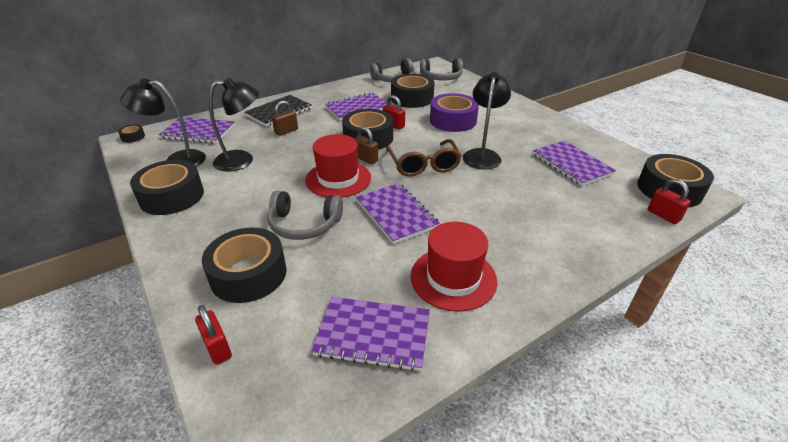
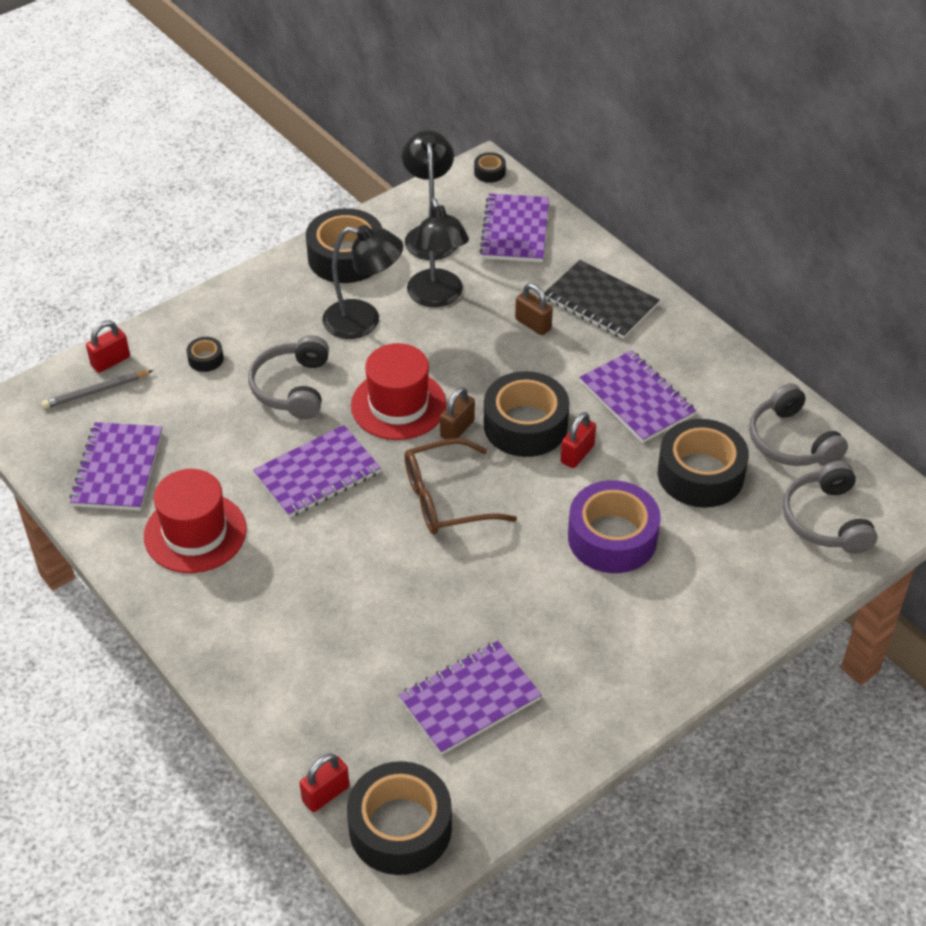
camera: 85 degrees right, 10 degrees up
black tape [202,228,287,303] -> black tape [186,337,224,372], size x0.43
black lamp [463,72,511,169] -> black lamp moved to [322,225,403,339]
none -> grey pencil [42,370,153,409]

